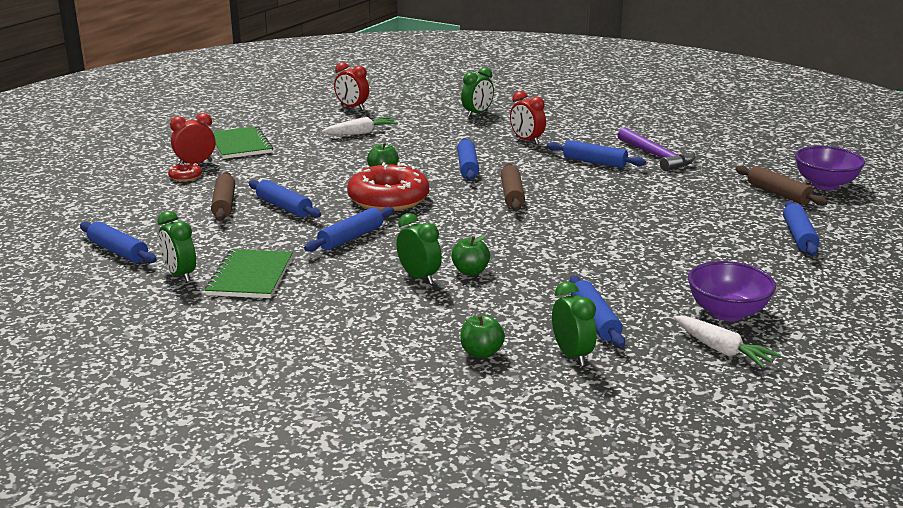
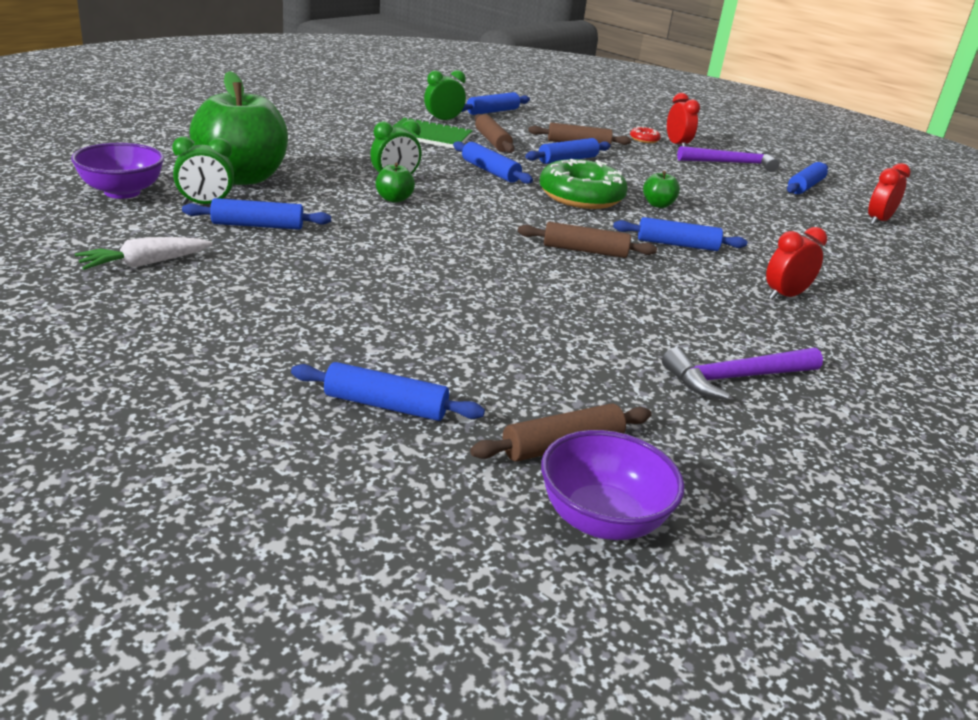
camera: 95 degrees right, 5 degrees up
green notebook [213,126,273,159] -> purple hammer [677,146,779,172]
white carrot [322,117,398,135] -> none
red donut [347,162,429,211] -> green donut [539,159,628,209]
green apple [460,315,505,358] -> green apple [189,71,288,185], size x2.43
green clock [461,67,494,117] -> none
blue rolling pin [547,140,646,168] -> blue rolling pin moved to [787,162,828,194]
purple bowl [688,261,776,321] -> purple bowl moved to [71,143,164,199]
none -> brown rolling pin [475,114,514,153]

